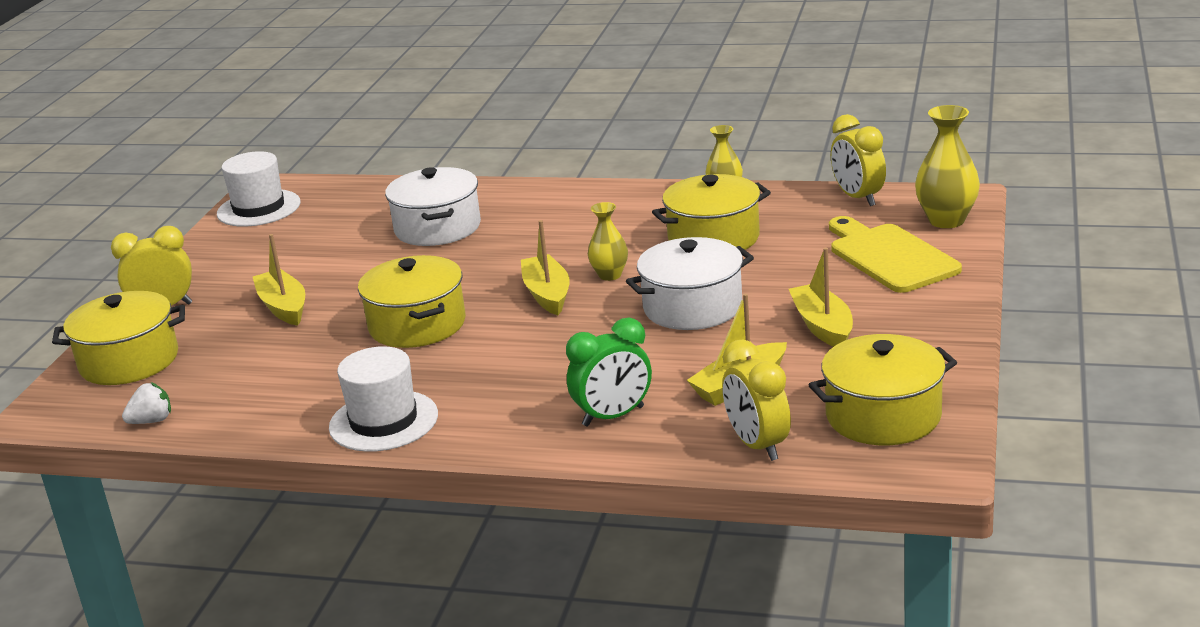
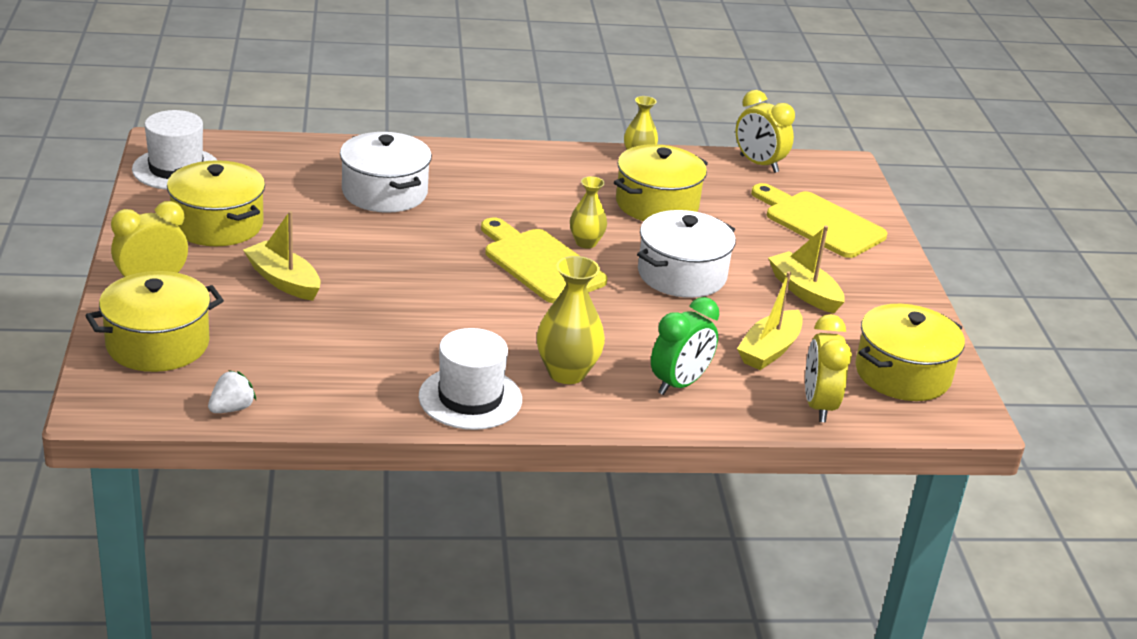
camera: 25 degrees left, 5 degrees up
yellow pot [358,255,466,348] -> yellow pot moved to [167,160,265,246]
yellow boat [521,220,570,315] -> yellow cutting board [481,218,607,303]
yellow clock [722,340,791,461] -> yellow clock turned 45 degrees clockwise [805,314,852,422]
yellow vase [915,105,980,228] -> yellow vase moved to [537,256,605,384]

